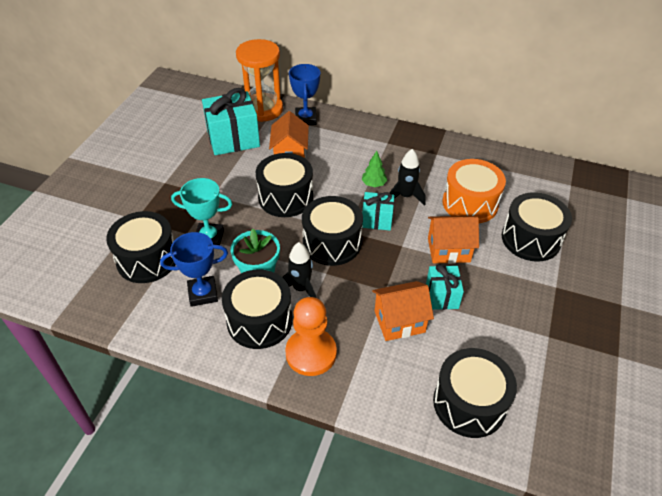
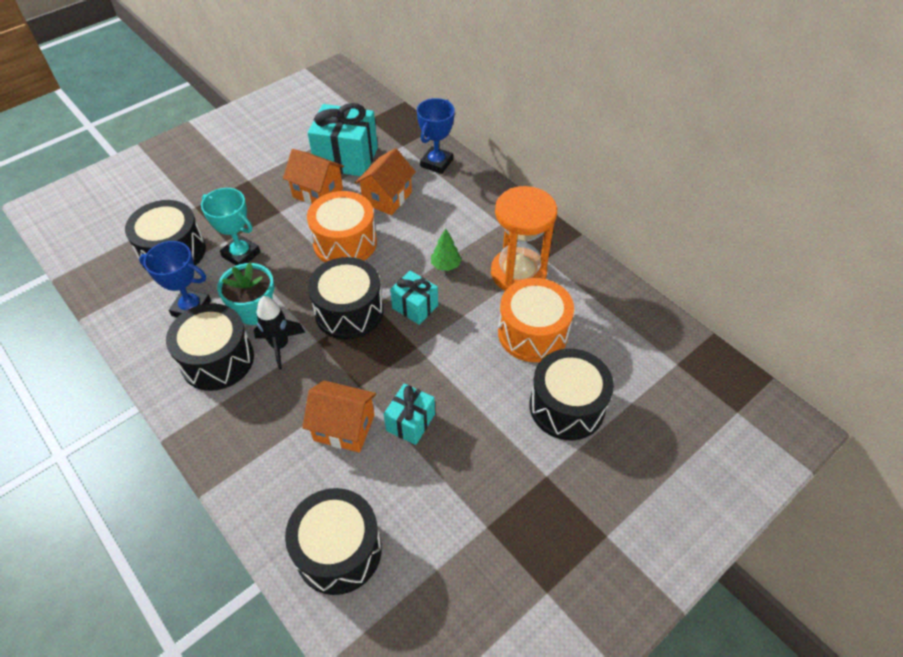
camera: 30 degrees right, 5 degrees up
orange hourglass [236,39,283,122] -> orange hourglass moved to [491,186,557,291]
black drum [256,153,313,217] -> orange drum [307,191,377,262]
orange pawn [285,297,337,376] -> none
black rocket [389,149,426,206] -> none
orange house [428,216,479,264] -> orange house moved to [283,149,344,205]

